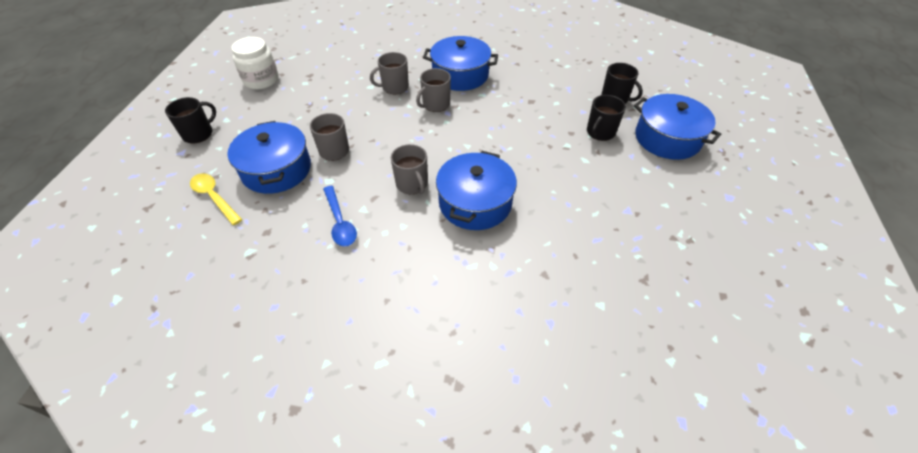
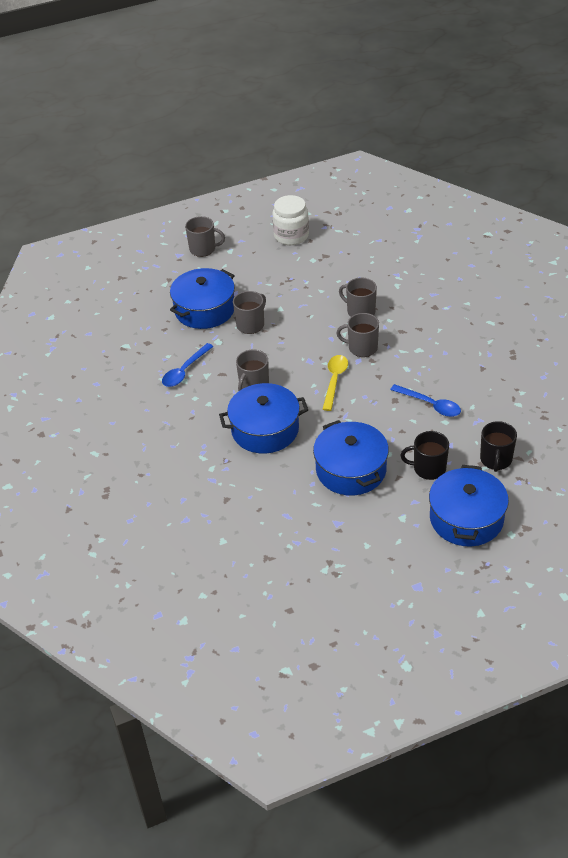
camera: 60 degrees right, 5 degrees down
black mug [165,97,216,143] -> grey mug [185,216,225,257]
yellow spoon [190,173,242,225] -> yellow spoon moved to [323,355,348,411]
blue pot [423,36,498,91] -> blue pot moved to [313,420,389,496]
none -> blue spoon [390,384,461,417]

